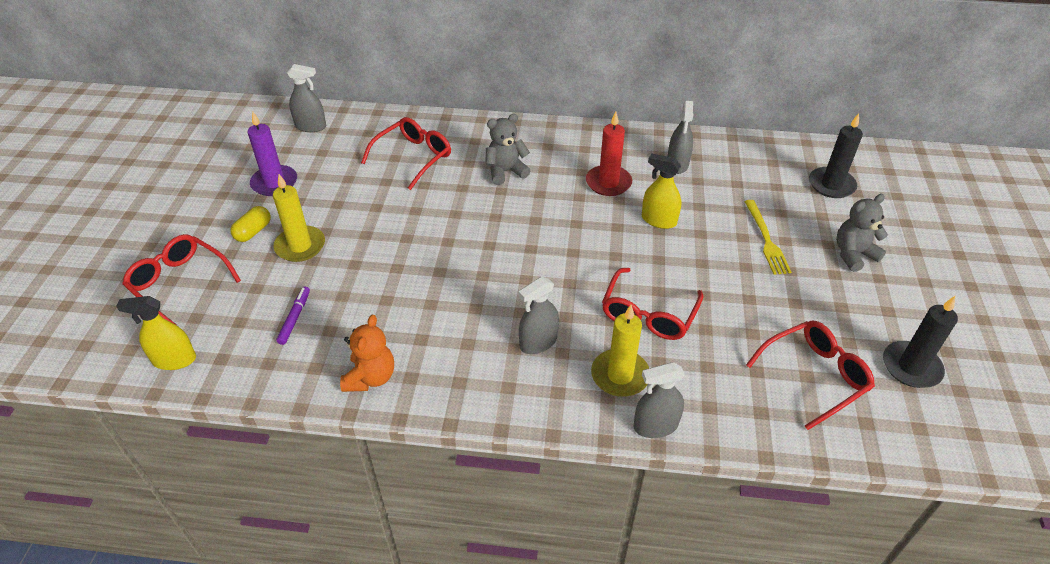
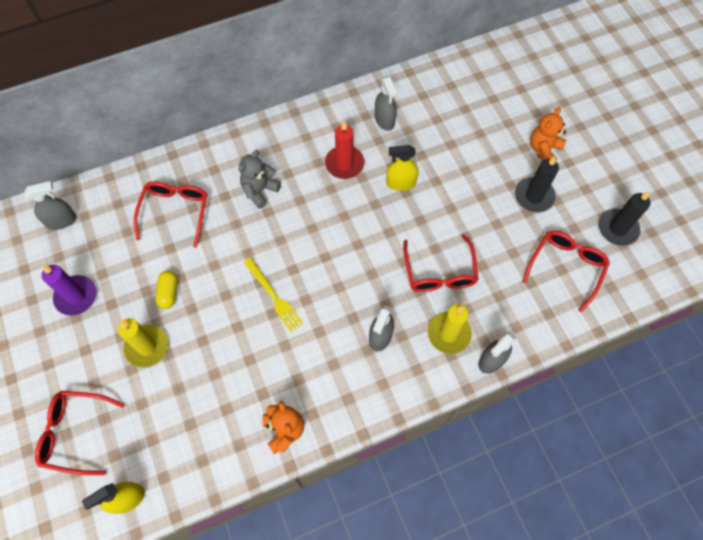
camera: 30 degrees left, 20 degrees up
yellow capsule [230,206,271,242] -> yellow capsule moved to [155,271,177,309]
purple marker [276,287,310,345] -> none
yellow fork [744,200,791,275] -> yellow fork moved to [244,257,303,332]
black candle [809,113,863,198] -> black candle moved to [515,156,559,212]
grey teddy bear [836,194,888,272] -> orange teddy bear [530,107,566,160]

